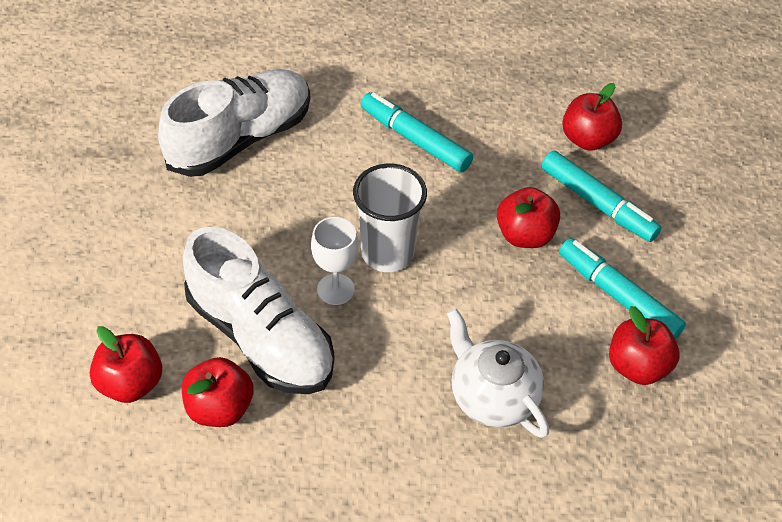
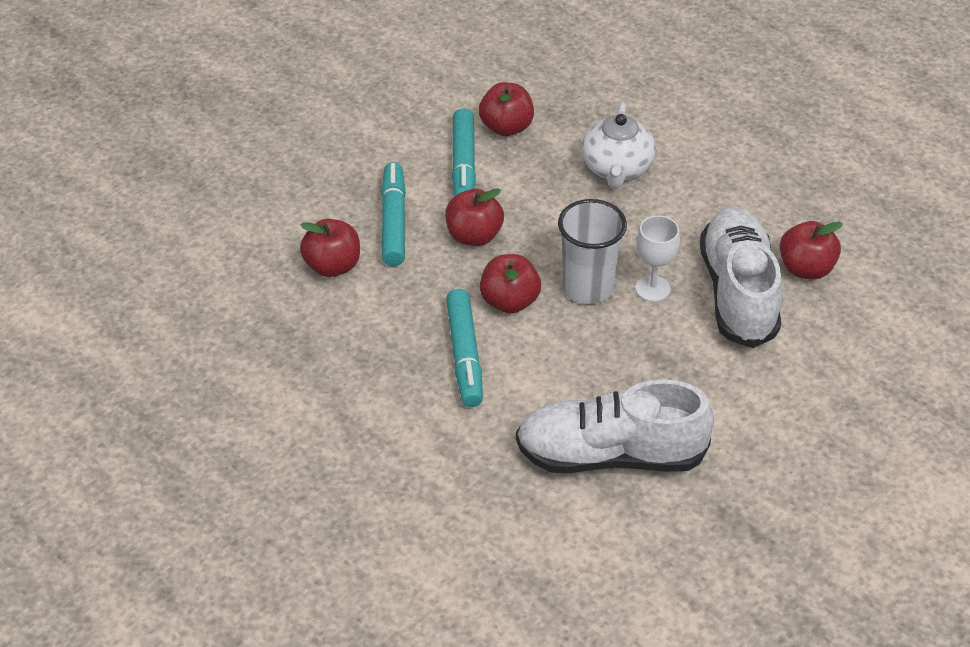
camera: 135 degrees left, 5 degrees down
red apple [90,326,162,403] -> red apple moved to [480,254,541,314]

